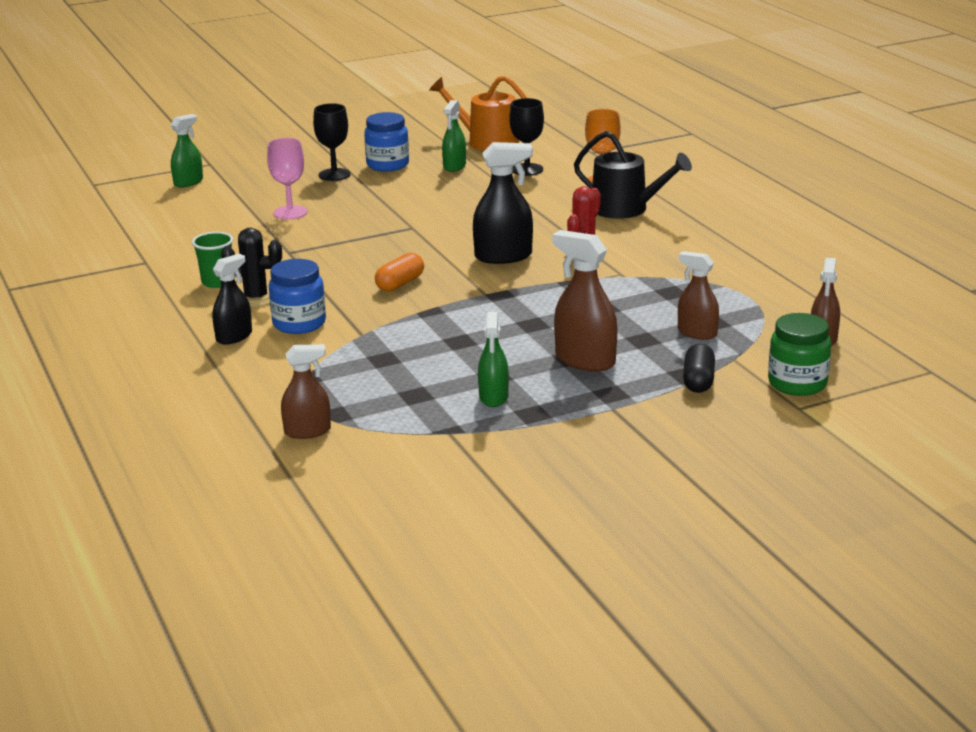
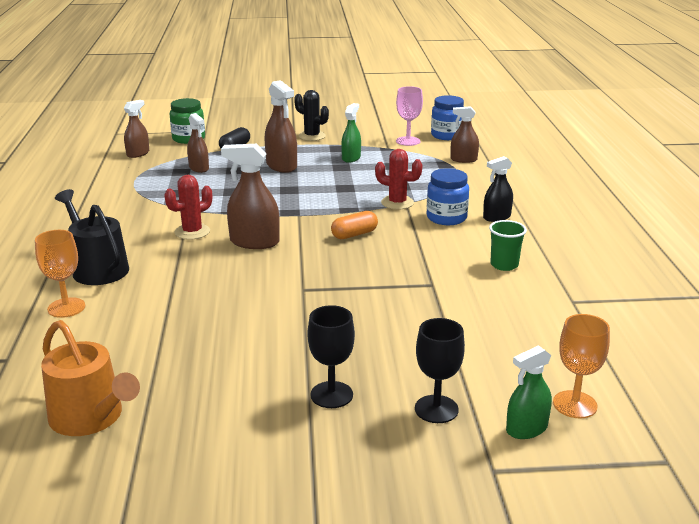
camera: 160 degrees left, 0 degrees up
black cactus [221,228,282,307] -> black cactus moved to [294,90,329,141]
pink goblet [267,138,307,220] -> pink goblet moved to [396,86,423,146]
blue jar [364,112,409,172] -> blue jar moved to [431,95,464,140]
green spray bottle [442,100,466,172] -> none
black spray bottle [473,142,533,264] -> brown spray bottle [221,144,280,249]
black goblet [510,98,544,176] -> black goblet moved to [415,318,465,423]
none -> red cactus [375,149,422,209]
none -> orange goblet [553,314,610,419]

